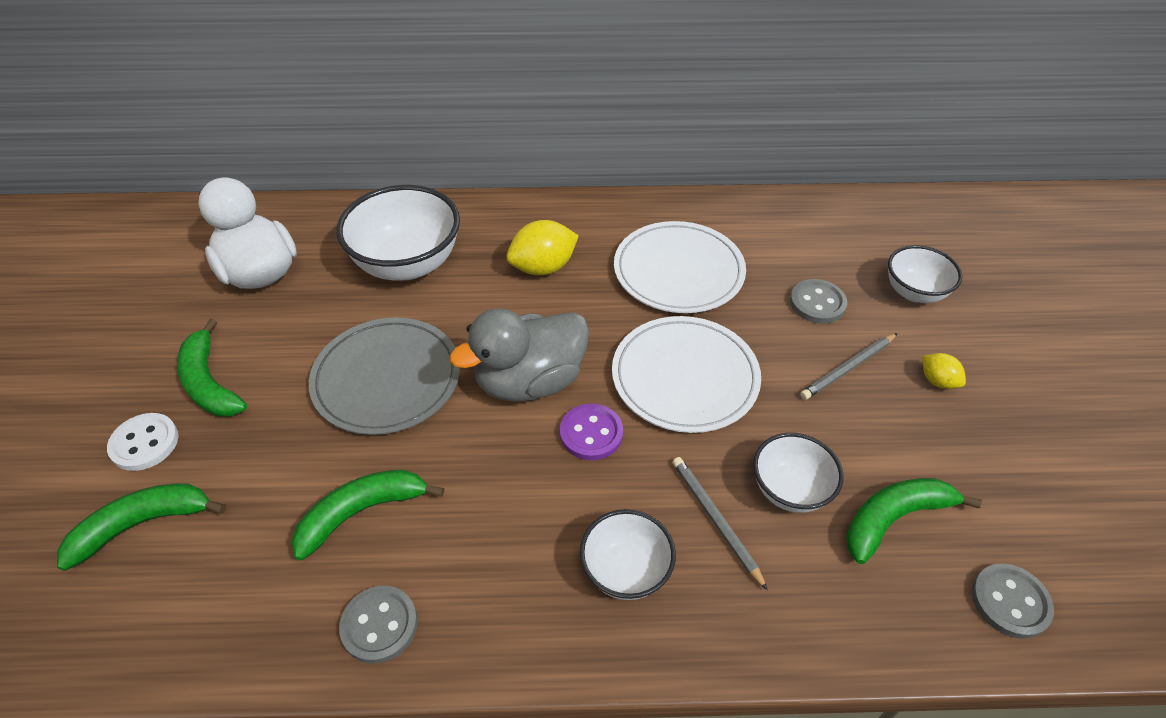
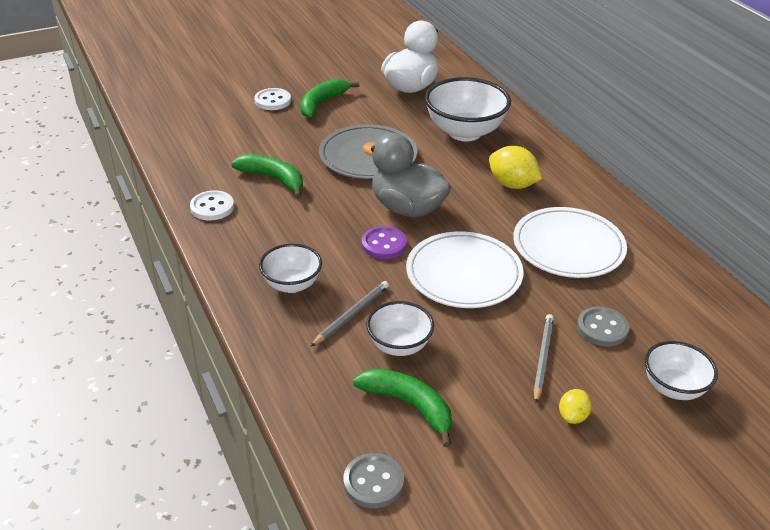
camera: 65 degrees right, 10 degrees down
green banana [57,484,226,571] -> none
grey button [339,586,418,663] -> white button [190,190,234,221]
grey pencil [800,333,897,400] -> grey pencil turned 75 degrees clockwise [534,314,554,403]

